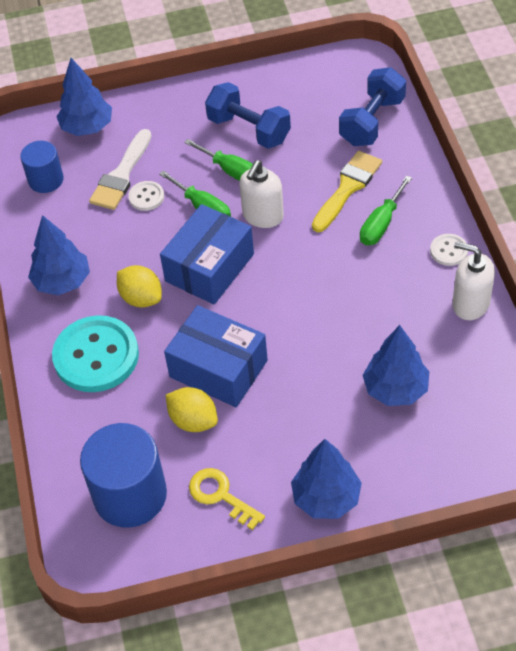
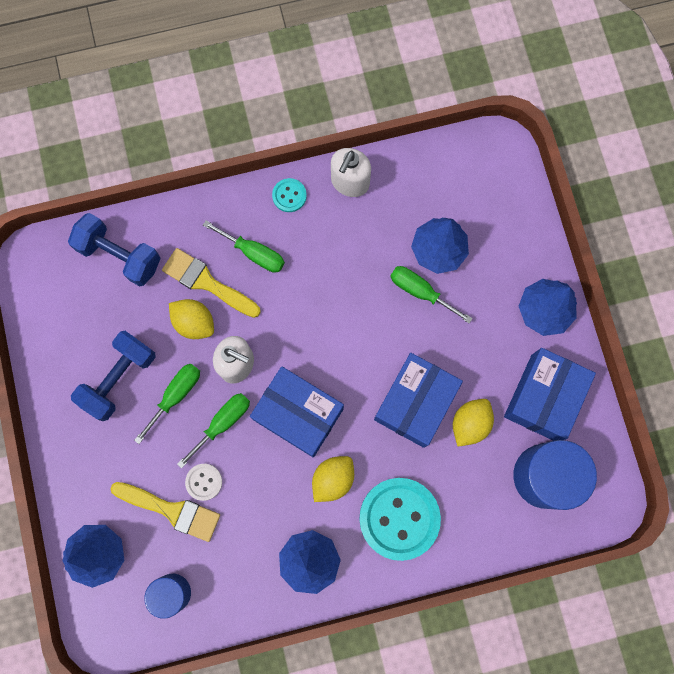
camera: 95 degrees left, 25 degrees up
white brush [89,129,152,210] -> yellow brush [110,482,220,542]
yellow key [189,468,265,530] -> blue box [504,348,596,441]
white button [430,234,468,266] -> turquoise button [272,178,307,212]
none -> yellow lemon [169,299,214,339]
none -> green screwdriver [390,266,473,323]

